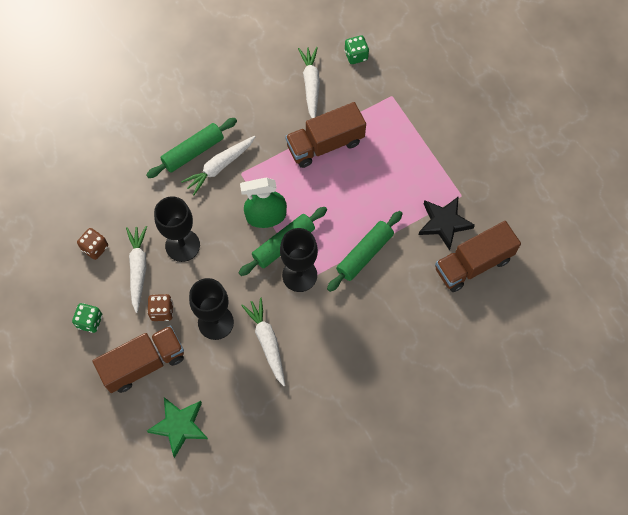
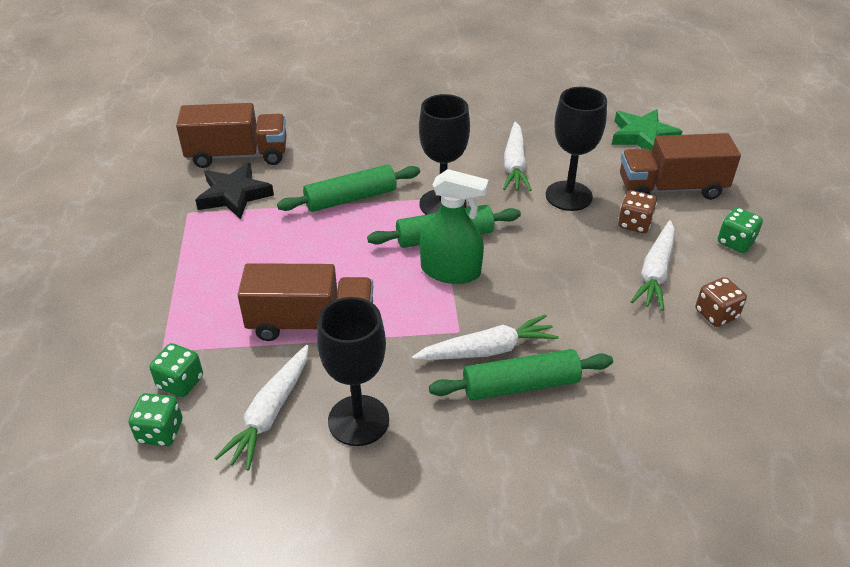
camera: 155 degrees left, 25 degrees down
black goblet [154,196,200,262] -> black goblet moved to [317,297,389,446]
none -> green dice [150,343,203,397]

